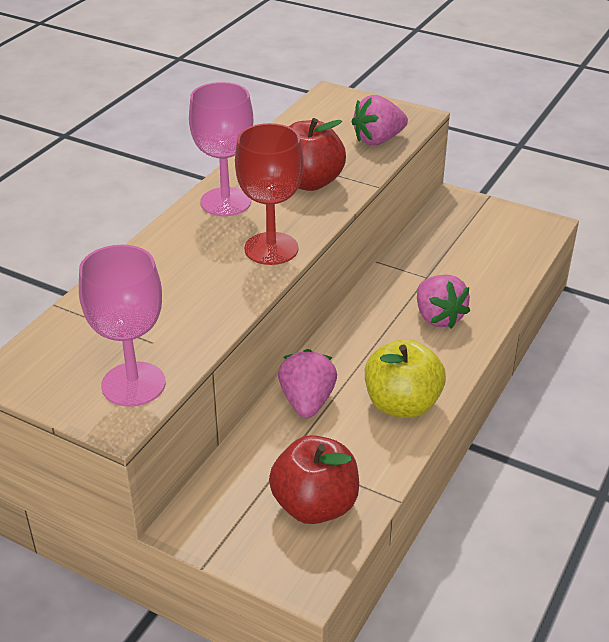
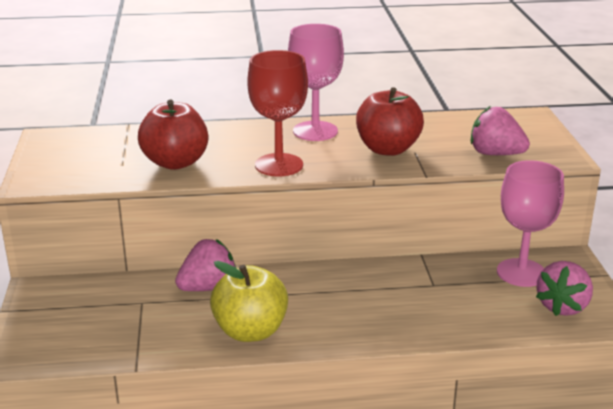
camera: 55 degrees right, 10 degrees down
pink goblet [79,245,165,407] -> pink goblet moved to [497,160,564,287]
red apple [269,435,359,524] -> red apple moved to [138,99,208,170]
pink strawberry [417,274,470,328] -> pink strawberry moved to [536,261,593,316]

